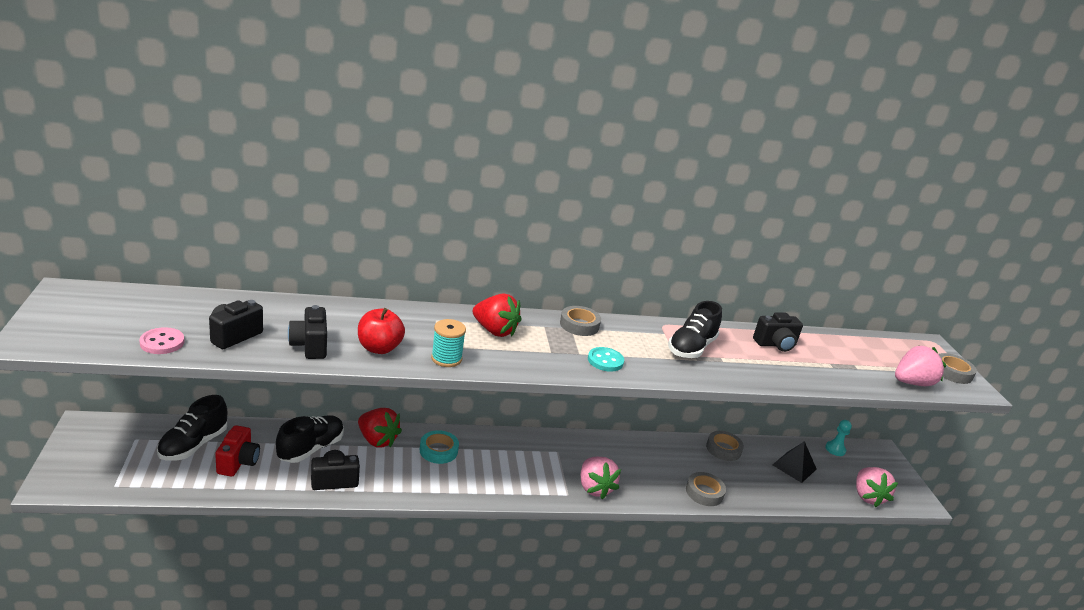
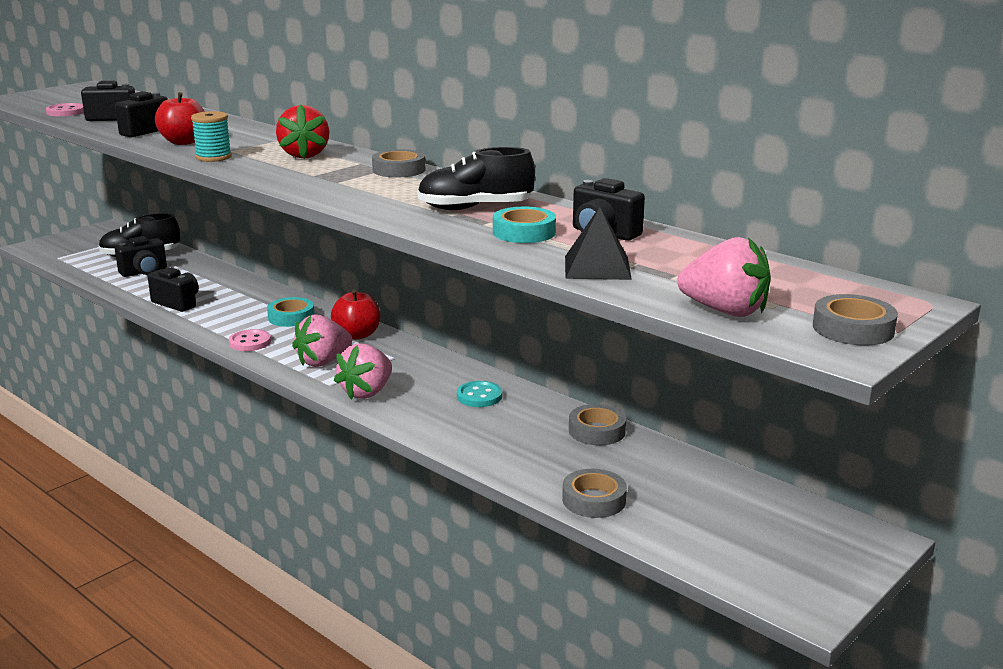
camera: 55 degrees right, 5 degrees down
red camera [215,425,260,476] -> black camera [115,236,167,277]
black shoe [276,415,344,463] -> none
red strawberry [358,408,402,447] -> none
turquoise button [588,347,624,372] -> turquoise button moved to [457,381,502,407]
grey tape [686,472,726,506] -> grey tape moved to [562,469,627,518]
black pyramid [773,441,816,483] -> black pyramid moved to [565,207,632,280]
turquoise pawn [825,420,852,456] -> none
pink strawberry [856,467,898,507] -> pink strawberry moved to [292,315,352,367]
none -> pink button [229,329,271,351]
none -> red apple [331,290,381,340]
none -> turquoise tape [493,207,556,243]

